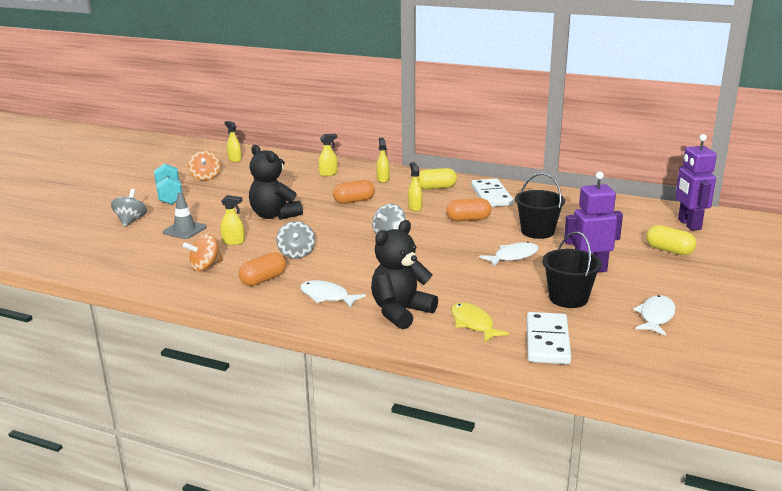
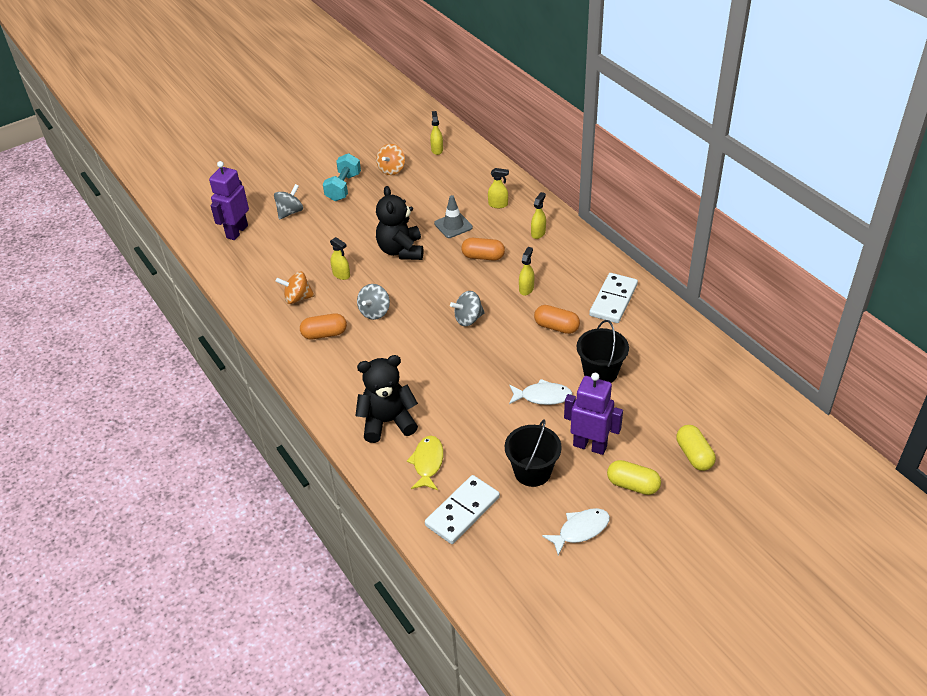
camera: 35 degrees right, 20 degrees up
grey traffic cone [163,192,207,239] -> grey traffic cone moved to [434,195,473,238]
white fish [300,280,366,308] -> none
yellow capsule [418,168,457,190] -> yellow capsule moved to [607,460,661,495]
purple robot [675,134,717,231] -> purple robot moved to [209,161,249,240]

